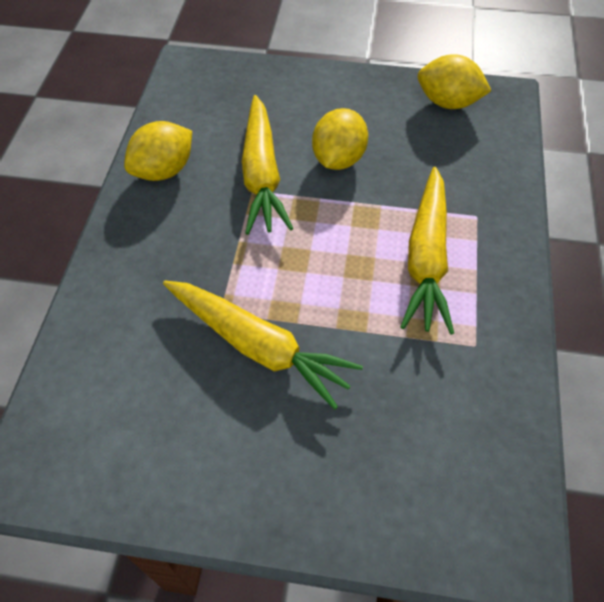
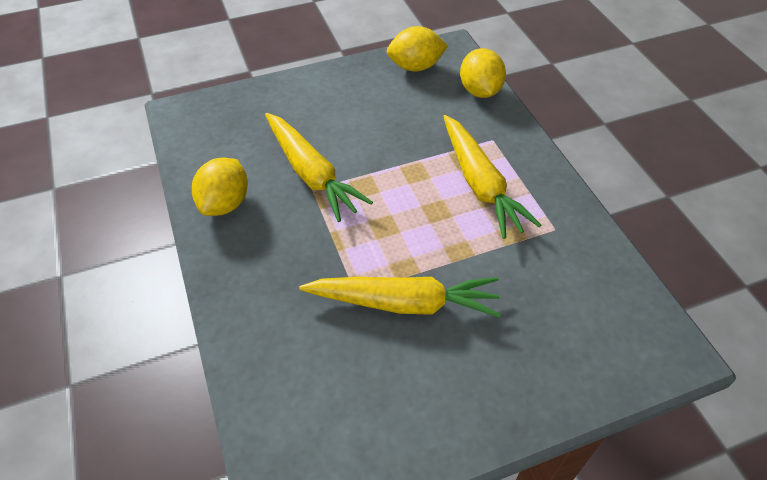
camera: 30 degrees left, 5 degrees down
yellow lemon [312,108,368,170] -> yellow lemon moved to [460,48,506,98]

